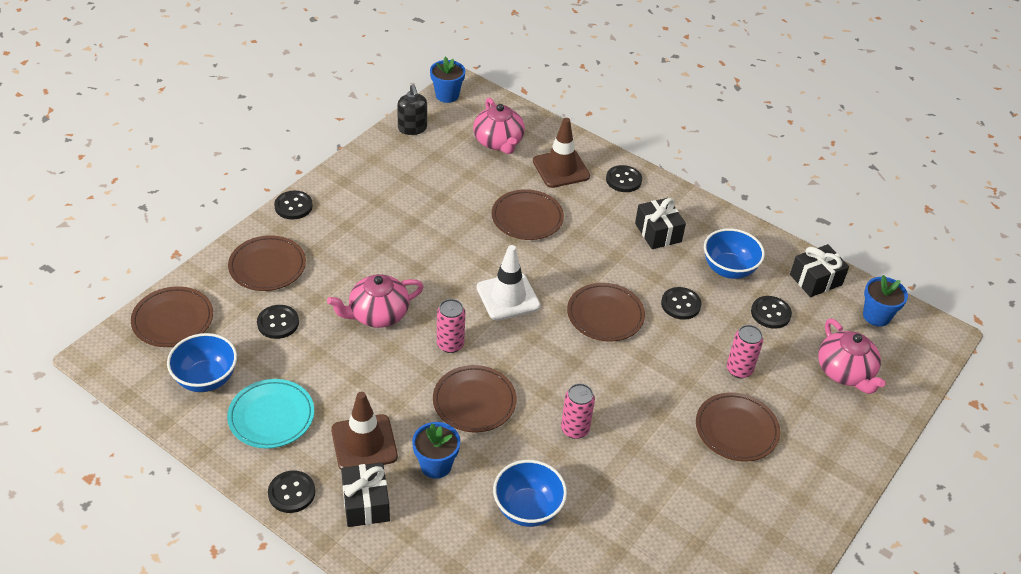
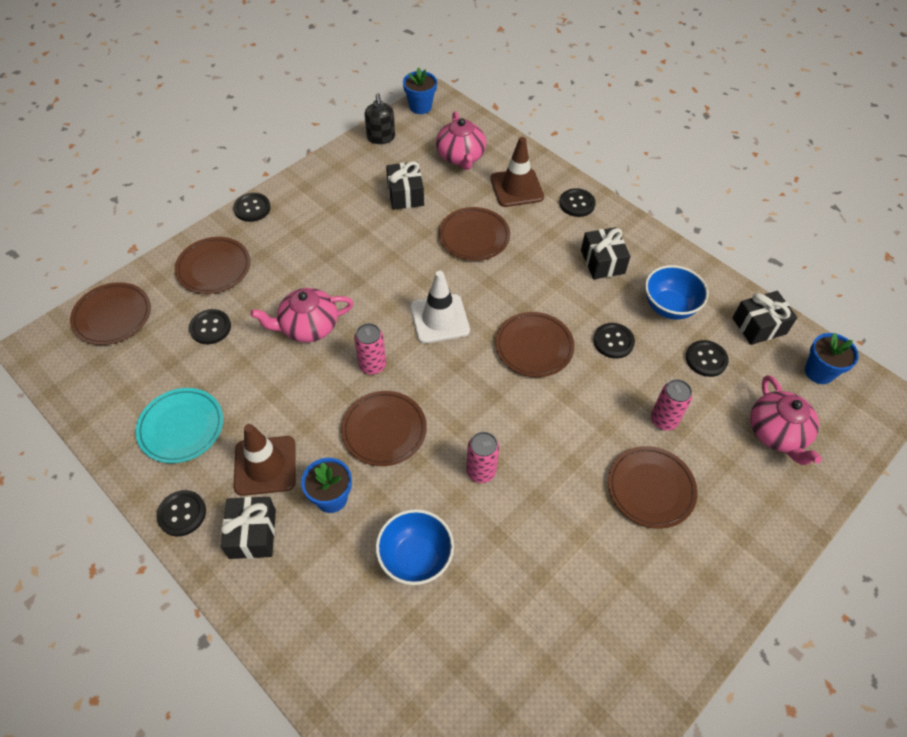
camera: 10 degrees right, 10 degrees up
blue bowl [167,333,237,392] -> none
none -> black gift [386,161,424,210]

